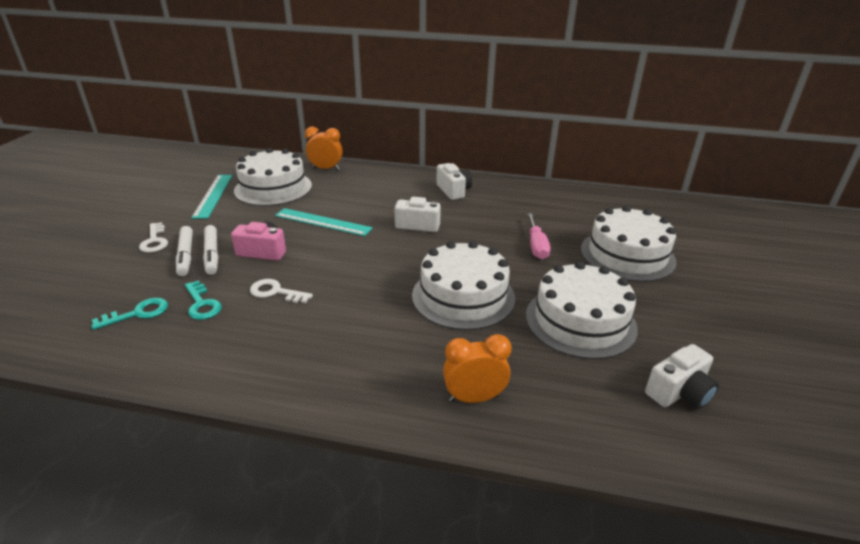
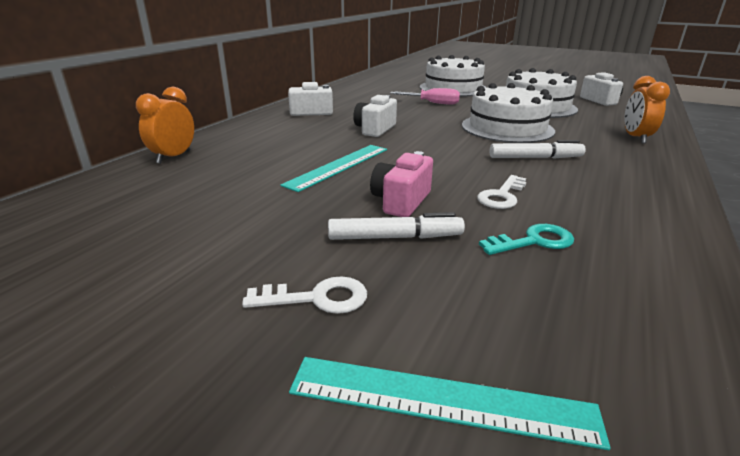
camera: 75 degrees left, 5 degrees down
turquoise key [91,298,168,330] -> none
white marker [176,226,193,276] -> white marker moved to [490,140,586,159]
turquoise ruler [191,175,233,219] -> turquoise ruler moved to [289,357,611,450]
white cake [234,148,312,206] -> none

